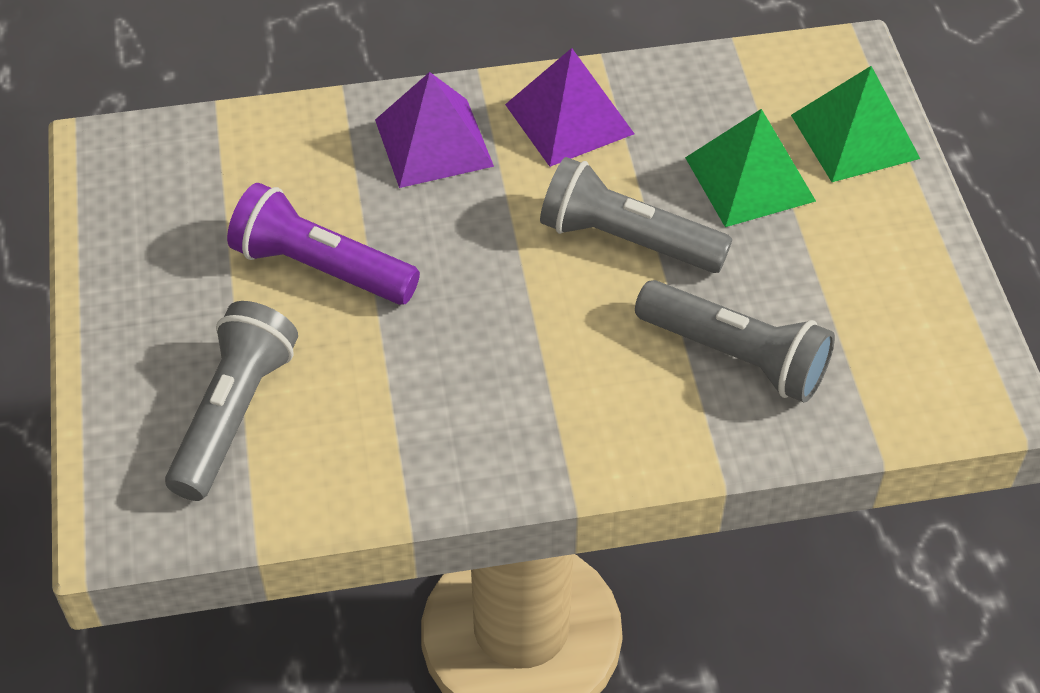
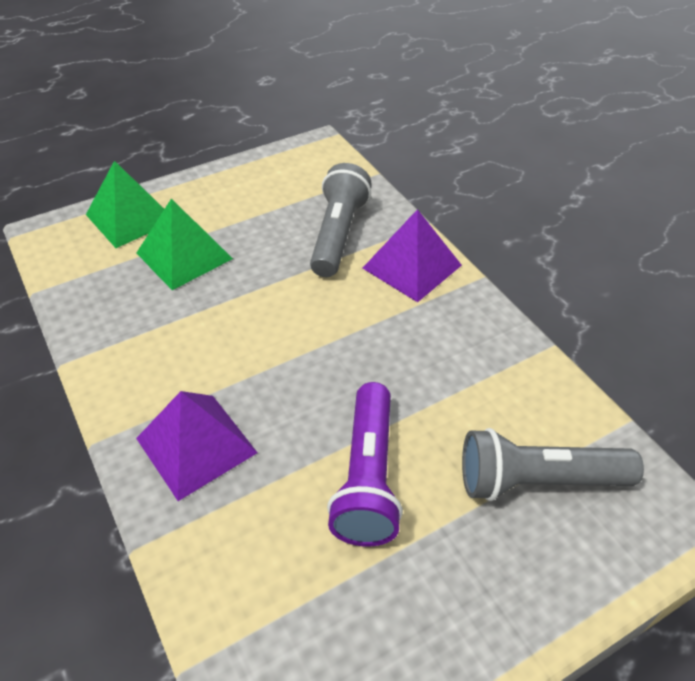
camera: 110 degrees left, 5 degrees down
purple pyramid [505,48,634,167] -> purple pyramid moved to [363,209,462,302]
grey flashlight [540,157,732,273] -> none

